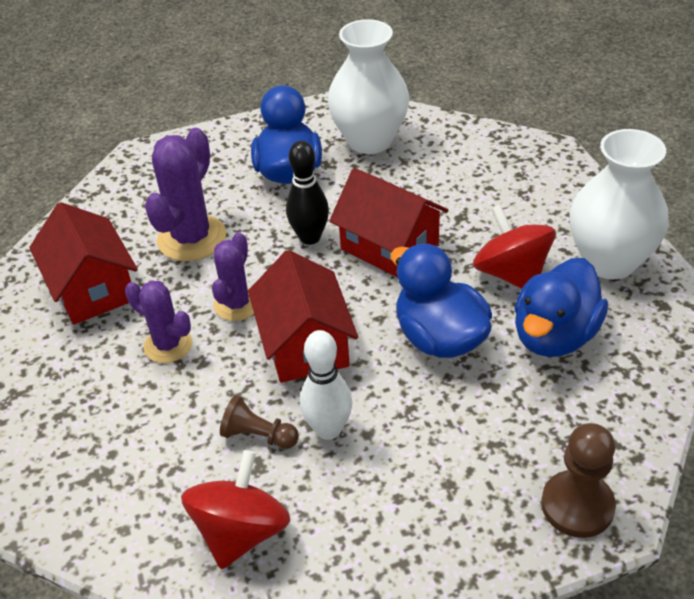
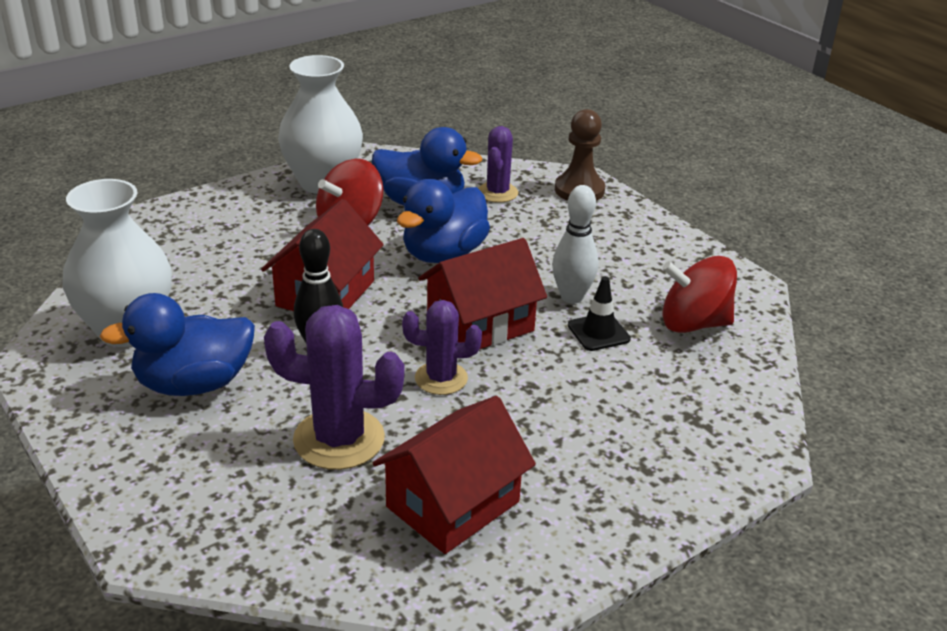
camera: 110 degrees left, 10 degrees down
purple cactus [125,280,192,363] -> purple cactus moved to [478,126,518,203]
brown pawn [220,395,299,449] -> black traffic cone [568,276,631,351]

